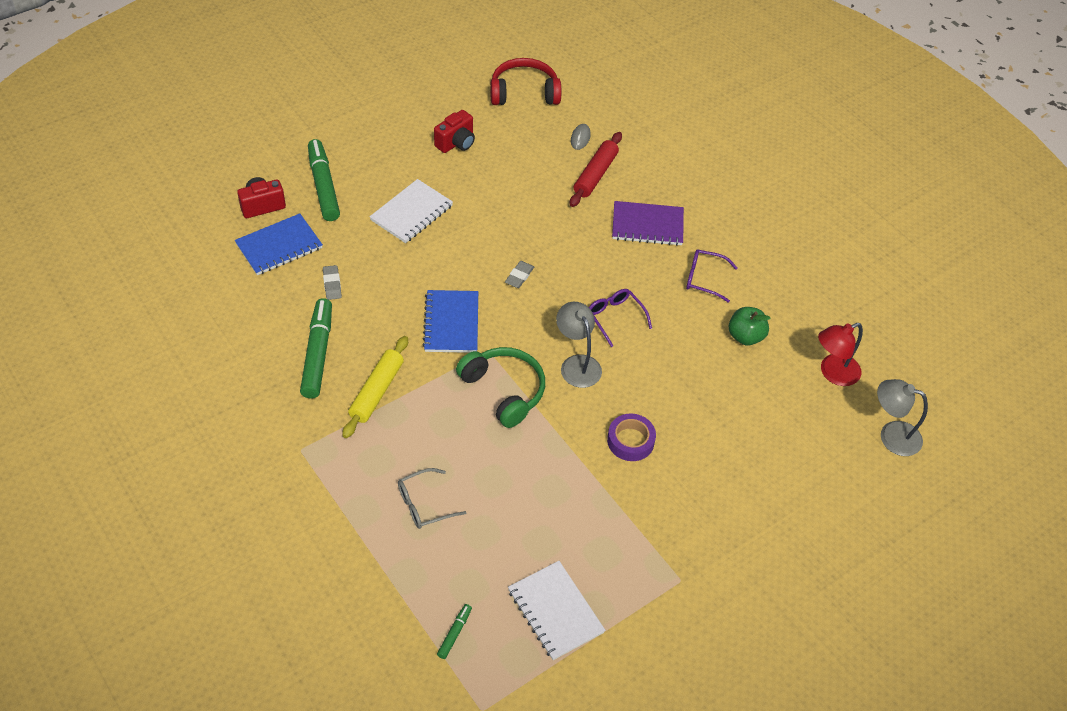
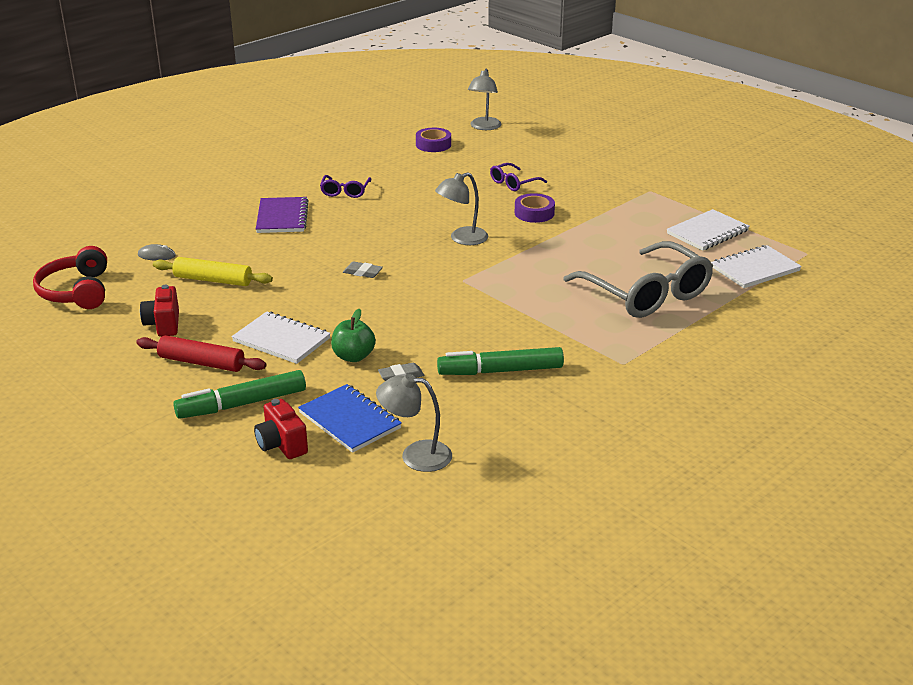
camera: 95 degrees left, 20 degrees down
yellow rolling pin [342,336,408,438] -> yellow rolling pin moved to [153,257,273,286]
grey glasses [398,468,467,529] -> grey glasses [563,241,713,318], size x2.16
blue notebook [423,290,478,353] -> none
red camera [434,110,475,153] -> red camera turned 135 degrees counterclockwise [140,285,179,337]
green marker [437,604,472,659] -> white notebook [711,245,802,288]
green headphones [456,347,545,428] -> none
red rolling pin [570,132,622,207] -> red rolling pin moved to [136,335,266,372]
purple glasses [589,289,652,347] -> purple glasses moved to [490,163,547,191]
green apple [729,307,771,345] -> green apple moved to [331,309,376,362]
red lamp [818,323,863,386] -> purple tape [416,128,451,152]
none -> grey lamp [376,374,452,472]

